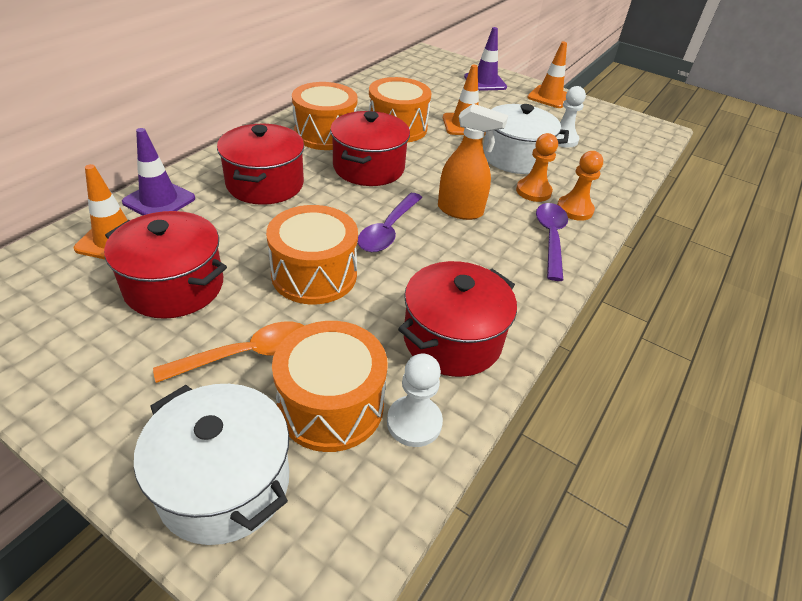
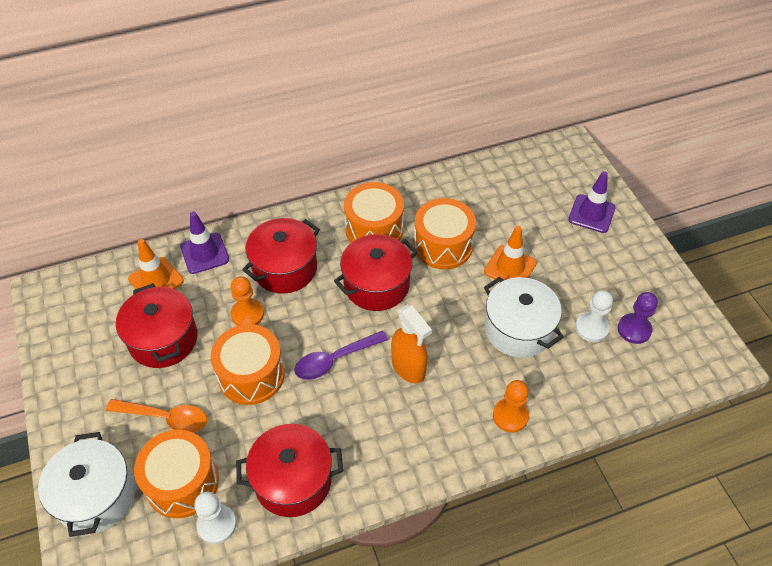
camera: 40 degrees right, 10 degrees up
orange pawn [516,133,558,202] -> orange pawn moved to [231,276,264,326]
orange traffic cone [527,41,567,108] -> none
purple spoon [536,203,568,281] -> none
none -> purple pawn [618,292,658,344]

